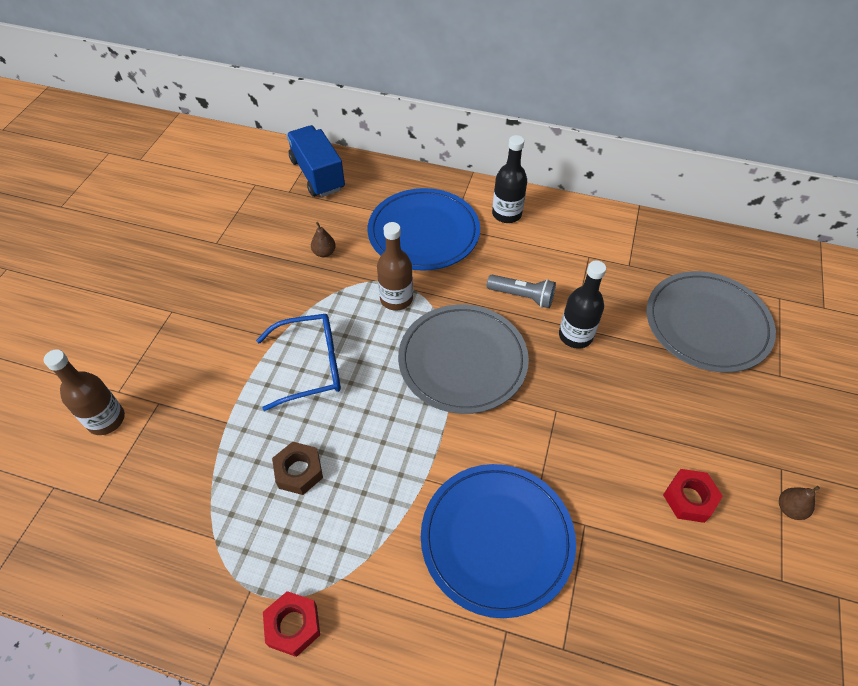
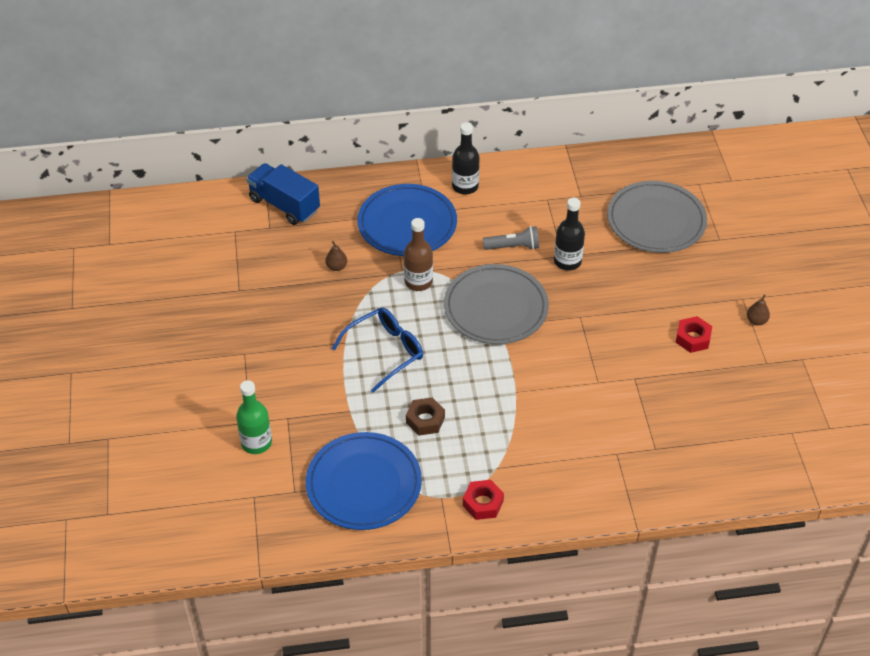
camera: 25 degrees left, 5 degrees down
brown bottle [44,349,125,435] -> green bottle [236,380,272,454]
blue plate [421,464,576,618] -> blue plate moved to [306,432,422,530]

